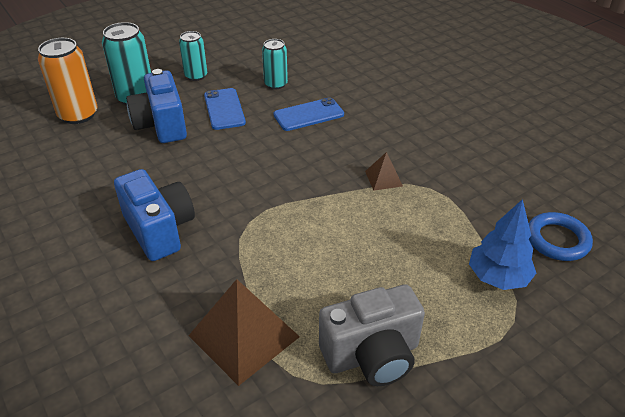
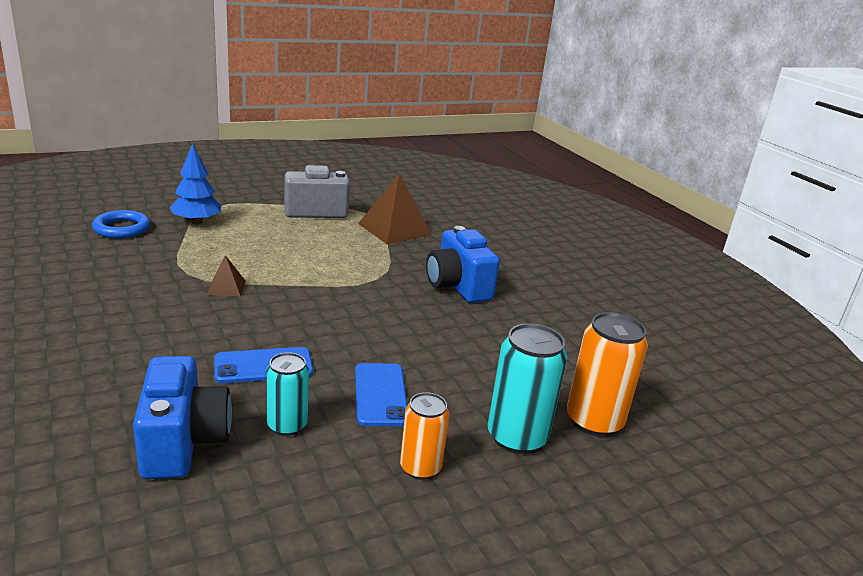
camera: 175 degrees left, 15 degrees down
blue camera [126,69,187,143] -> blue camera moved to [133,356,232,479]
turquoise can [179,31,207,81] -> orange can [400,392,449,480]

